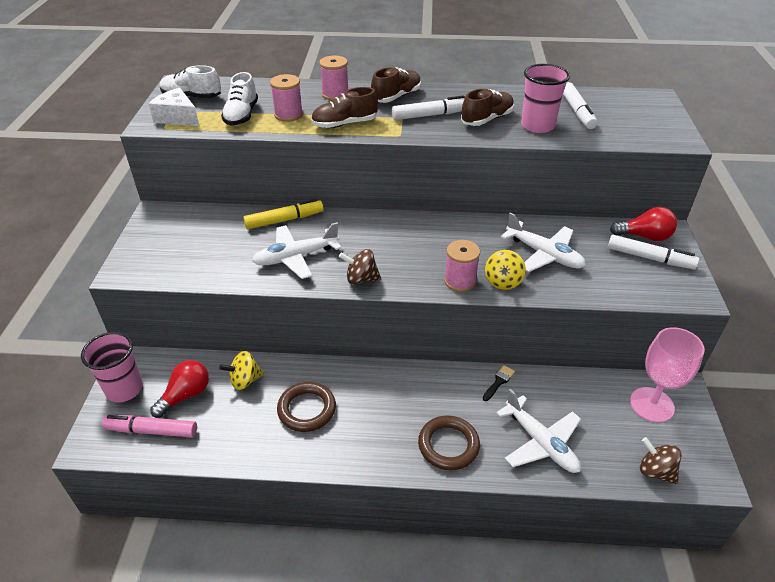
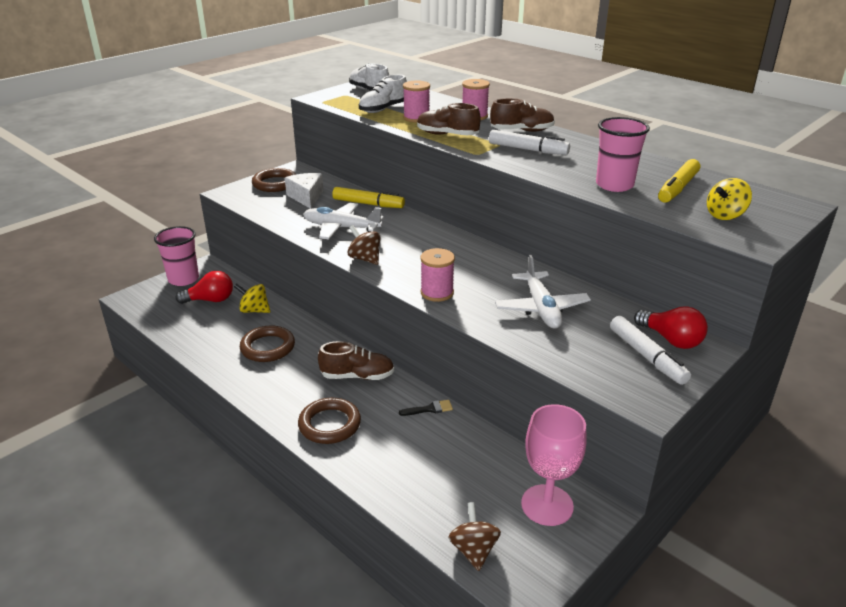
camera: 40 degrees right, 10 degrees down
pink marker [102,415,197,438] -> none
white cheese [149,88,199,126] -> white cheese moved to [285,173,323,209]
brown shoe [461,89,514,126] -> brown shoe moved to [318,341,394,380]
yellow spinning top [485,250,526,290] -> yellow spinning top moved to [707,178,752,220]
white plane [496,389,581,473] -> none
white marker [563,82,598,129] -> yellow marker [658,159,700,203]
none -> brown ring [252,168,296,192]

